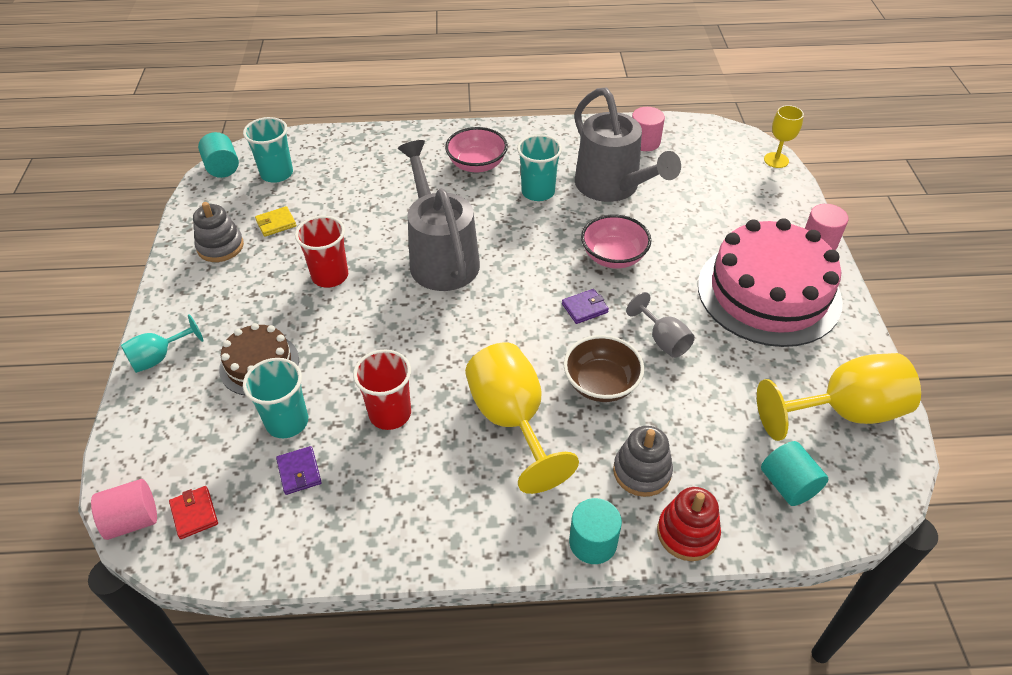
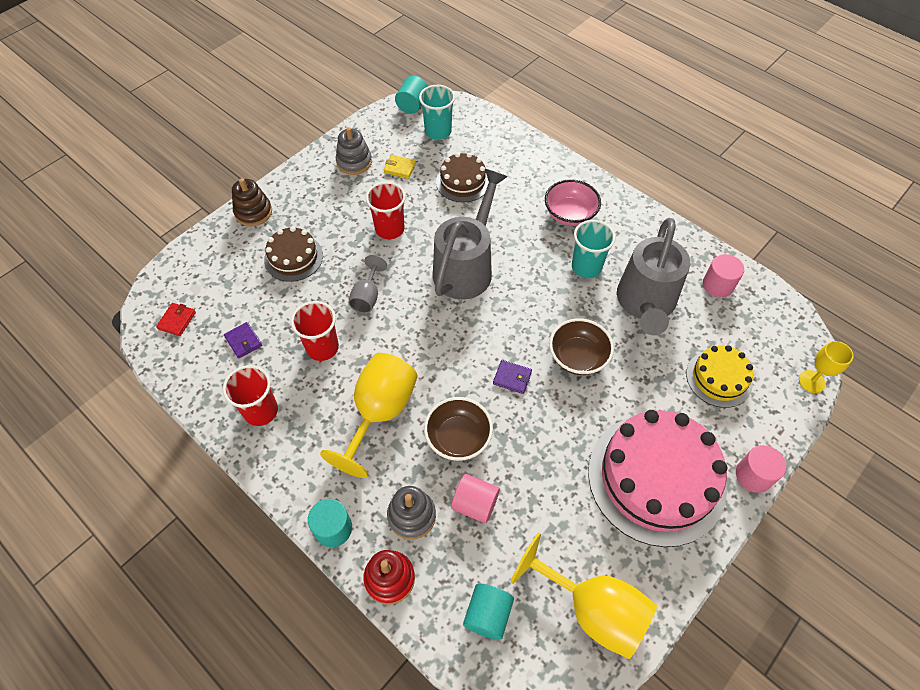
camera: 45 degrees right, 10 degrees up
pink cylinder [91,479,157,540] -> pink cylinder moved to [451,474,500,523]
turquoise goblet [121,314,204,373] -> brown stacking toy [232,178,272,226]
turquoise cup [243,358,308,438] -> none
purple wallet [276,446,322,495] -> purple wallet turned 60 degrees counterclockwise [224,322,262,359]
pink bowl [581,215,652,268] -> brown bowl [549,318,614,375]
grey goblet [626,292,695,358] -> grey goblet moved to [348,255,387,313]
none -> red cup [223,365,278,426]
none -> brown cake [436,153,489,202]
none -> yellow cake [686,345,753,408]

